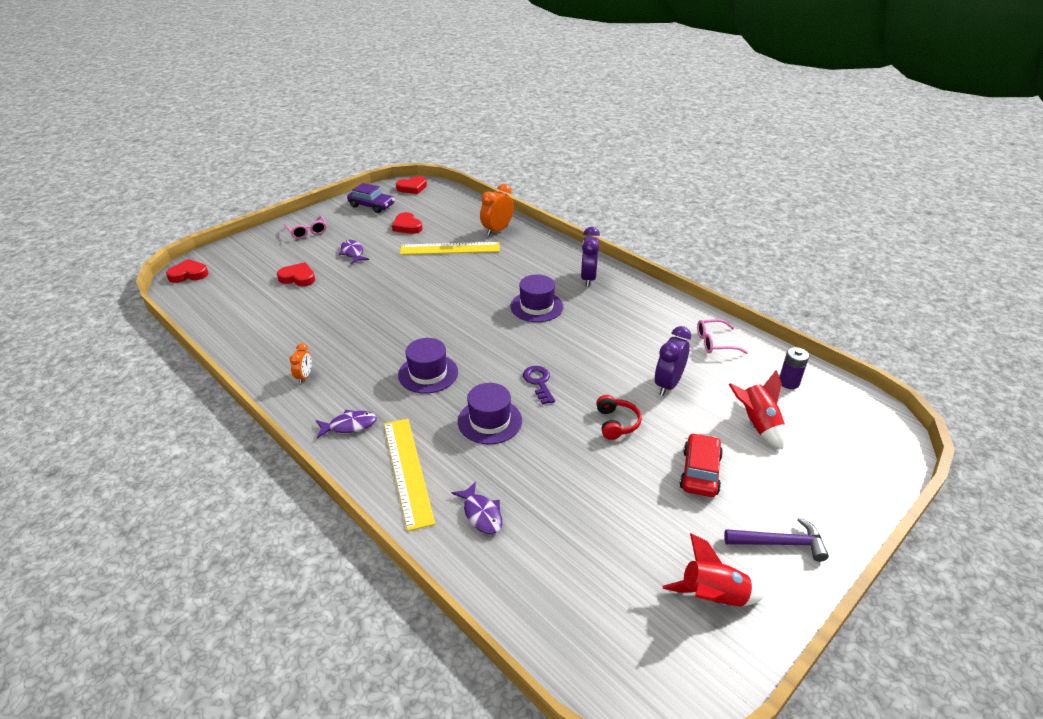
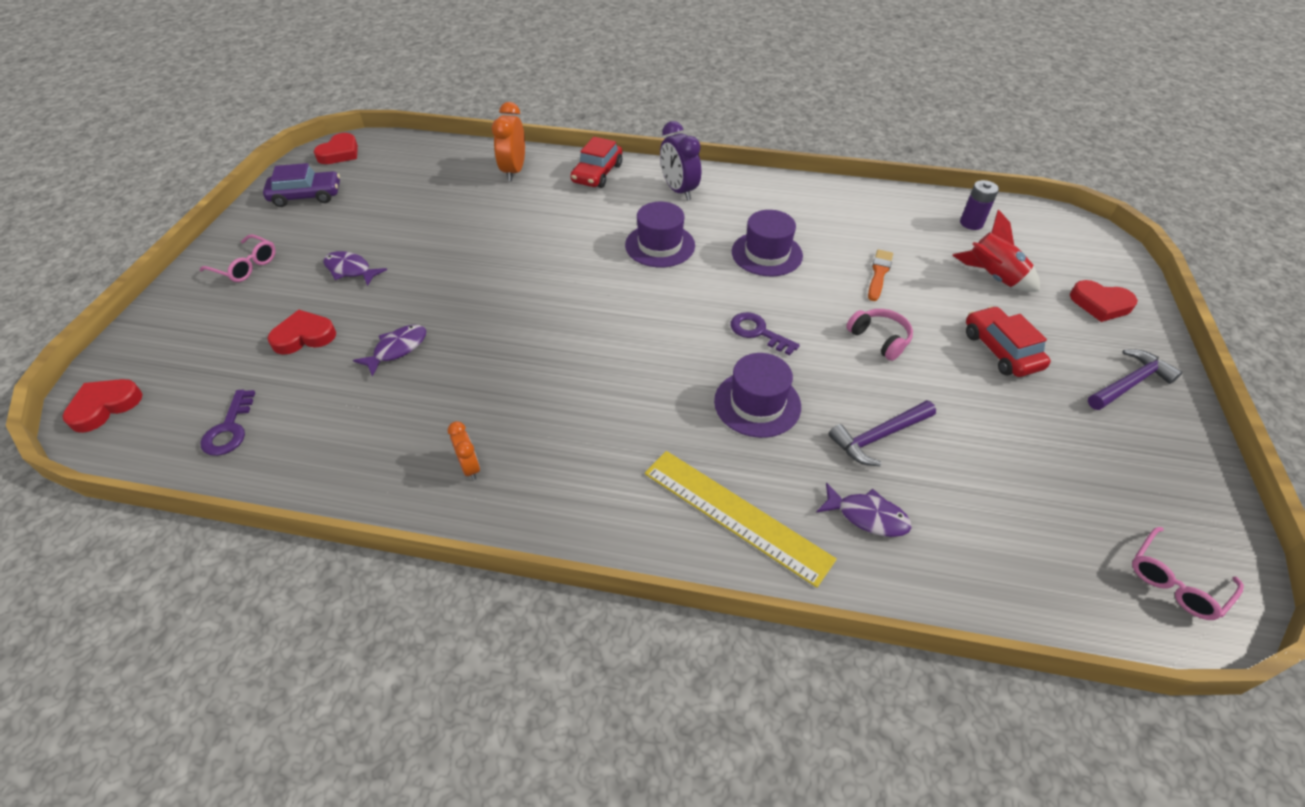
camera: 35 degrees left, 10 degrees up
purple fish [316,410,377,439] -> purple fish moved to [353,325,426,377]
red heart [392,212,423,234] -> red heart moved to [1070,280,1138,322]
purple hat [398,338,458,394] -> purple hat moved to [732,210,803,276]
yellow ruler [400,242,500,255] -> none
red headphones [596,395,642,440] -> pink headphones [846,309,913,361]
purple clock [655,326,691,396] -> orange brush [868,249,893,301]
red rocket [663,533,764,607] -> none
pink glasses [697,319,748,354] -> pink glasses moved to [1132,527,1244,620]
none -> purple key [200,390,256,456]
none -> red car [570,137,622,188]
none -> purple hammer [829,400,936,466]

